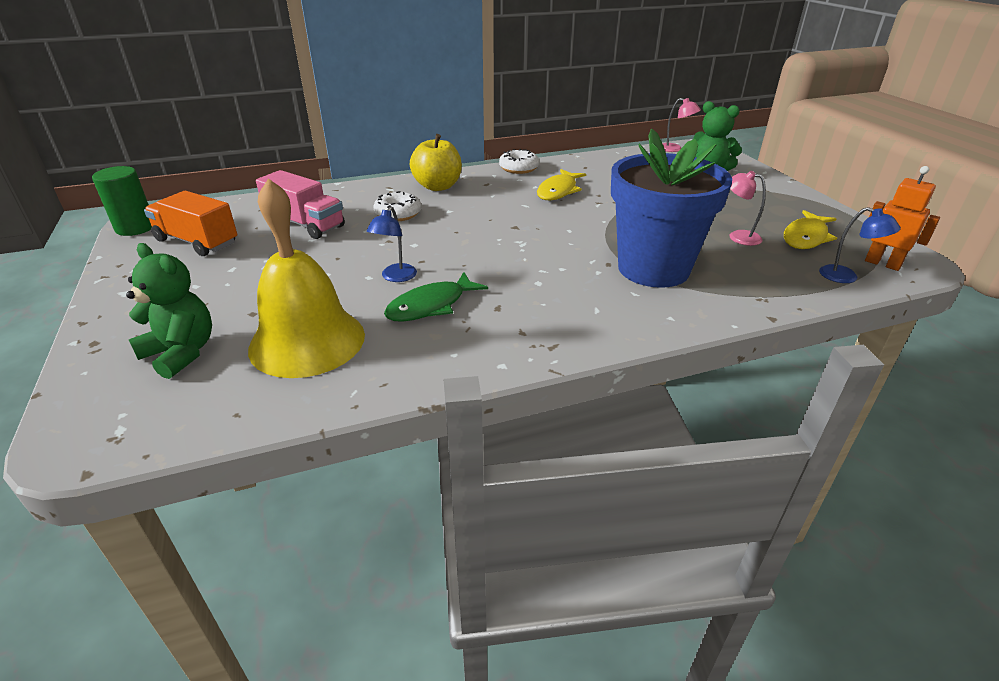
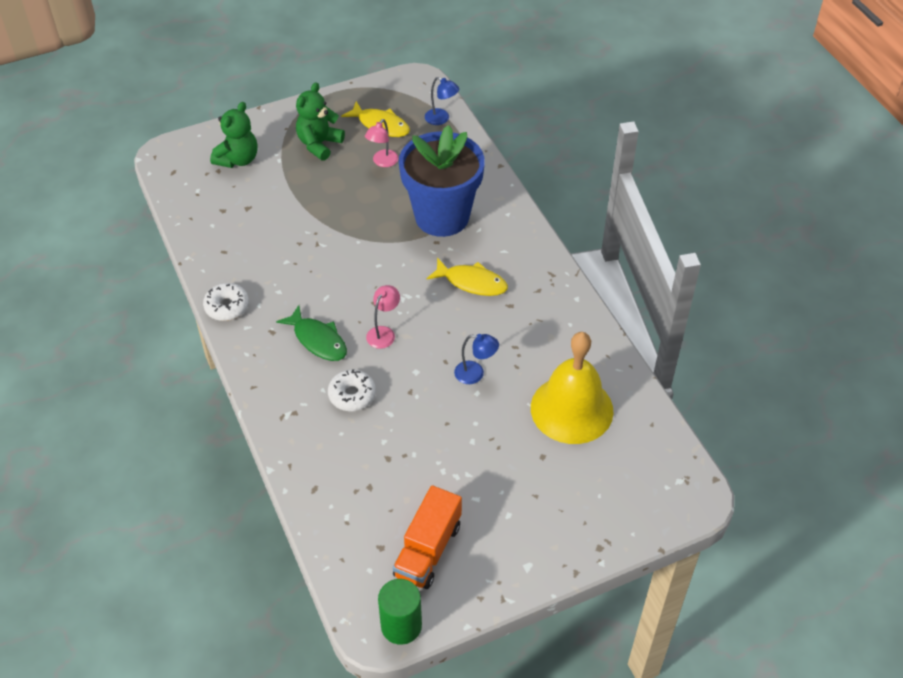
camera: 95 degrees left, 15 degrees up
green teddy bear [126,243,212,379] -> green teddy bear moved to [296,82,345,161]
pink truck [256,170,345,239] -> none
green fish [384,272,488,322] -> green fish moved to [276,305,347,361]
yellow apple [410,134,462,191] -> none
yellow fish [537,169,586,200] -> yellow fish moved to [427,258,508,296]
pink lamp [662,98,701,152] -> pink lamp moved to [366,285,400,349]
blue lamp [819,207,901,283] -> blue lamp turned 90 degrees clockwise [425,77,459,125]
orange robot [865,166,940,271] -> none

